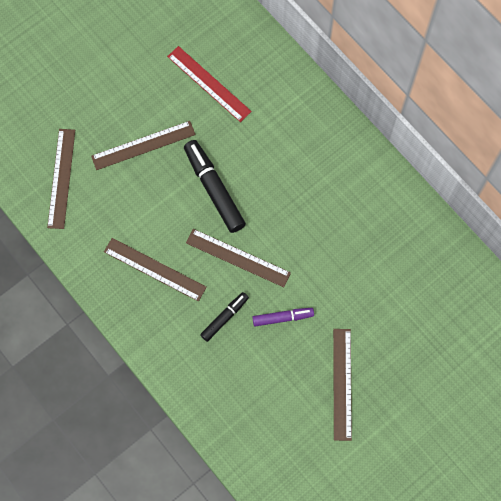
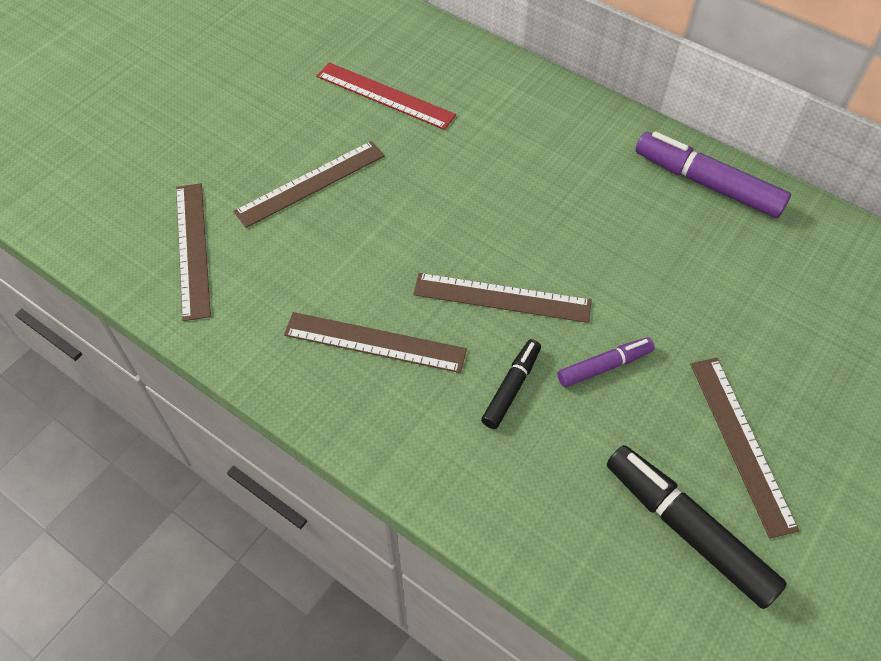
camera: 15 degrees left, 15 degrees down
black marker [184,140,246,233] -> black marker moved to [607,445,787,609]
none -> purple marker [635,131,791,218]

